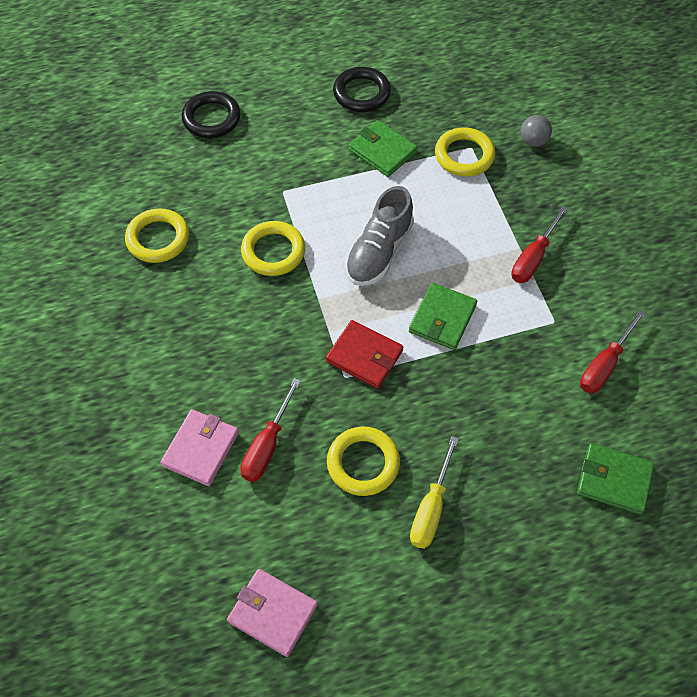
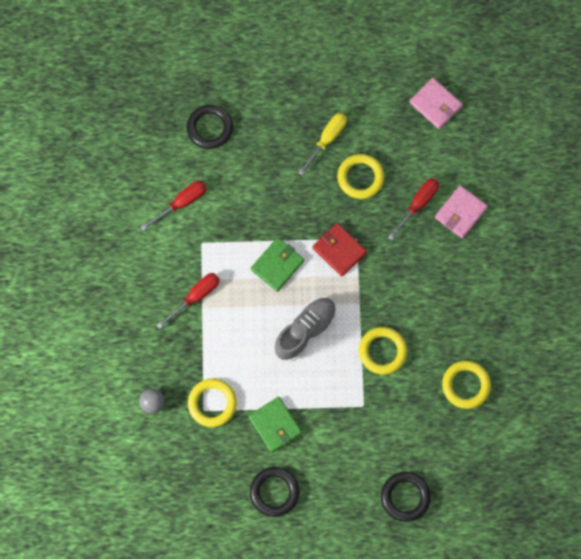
camera: 165 degrees left, 15 degrees up
green wallet [577,443,654,515] -> black ring [187,105,233,149]

